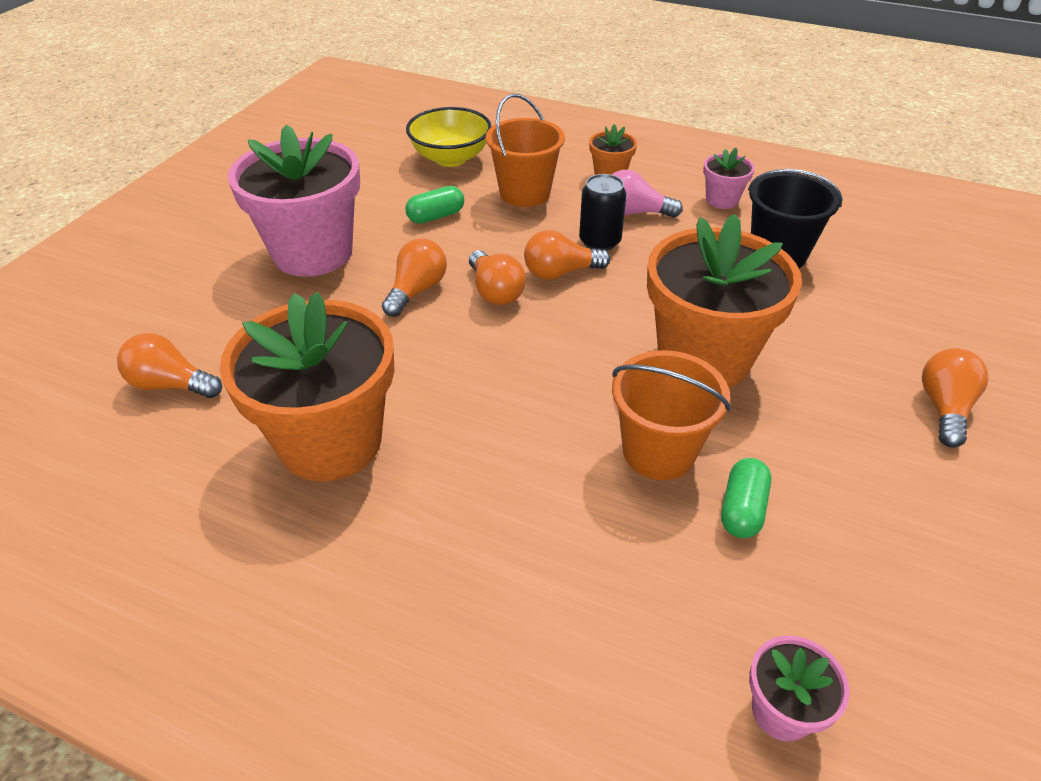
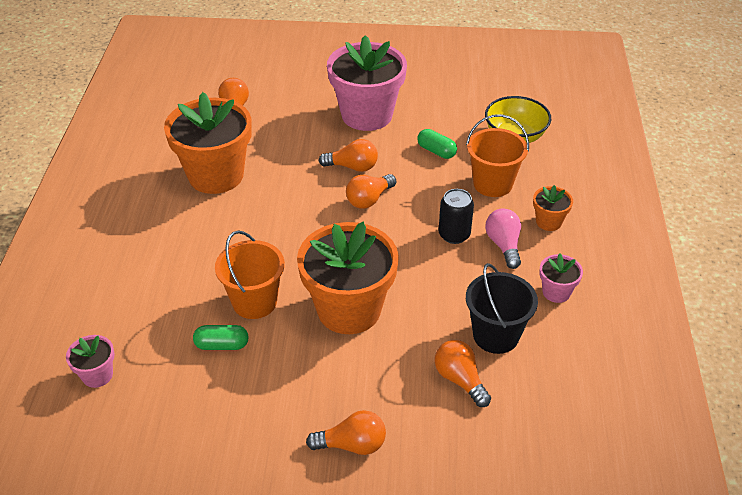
camera: 70 degrees right, 0 degrees up
orange light bulb [524,230,610,280] -> orange light bulb moved to [435,340,491,407]

